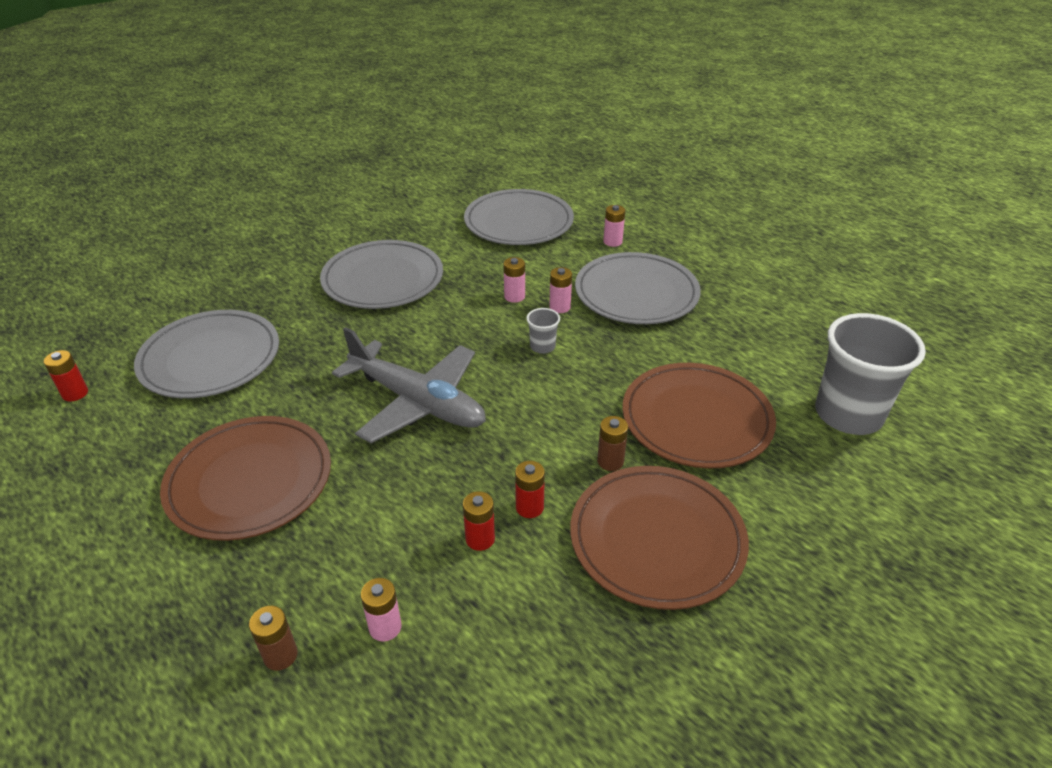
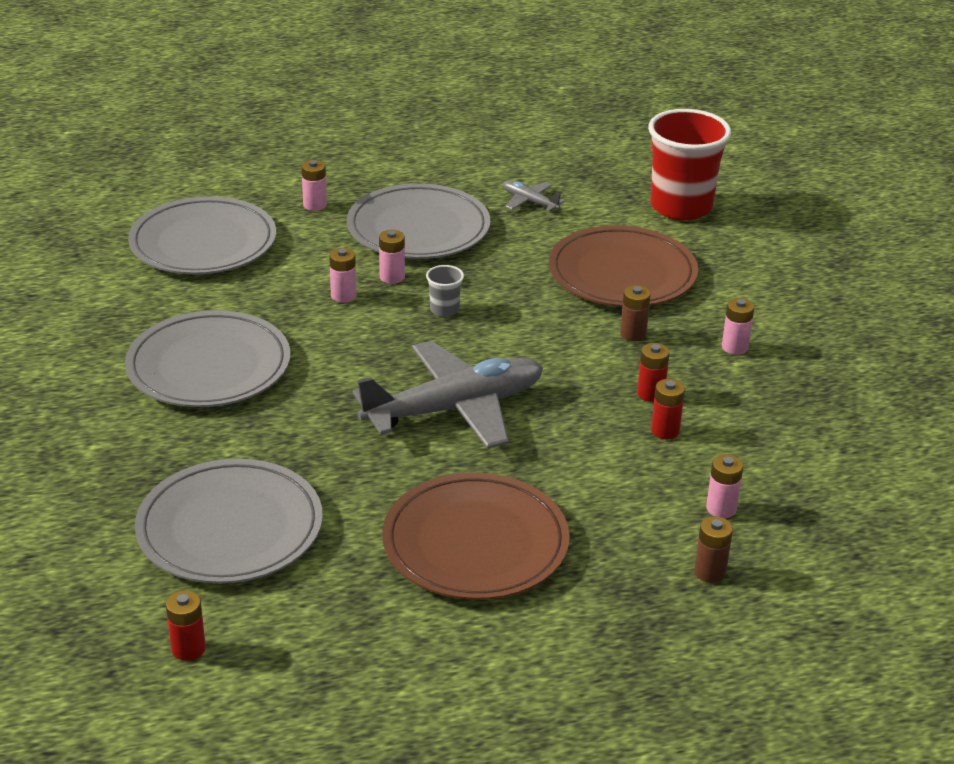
camera: 60 degrees left, 5 degrees down
brown plate [570,466,749,610] -> pink battery [722,298,754,355]
grey cup [815,313,926,435] -> red cup [648,109,731,220]
none -> grey plane [503,181,565,211]

